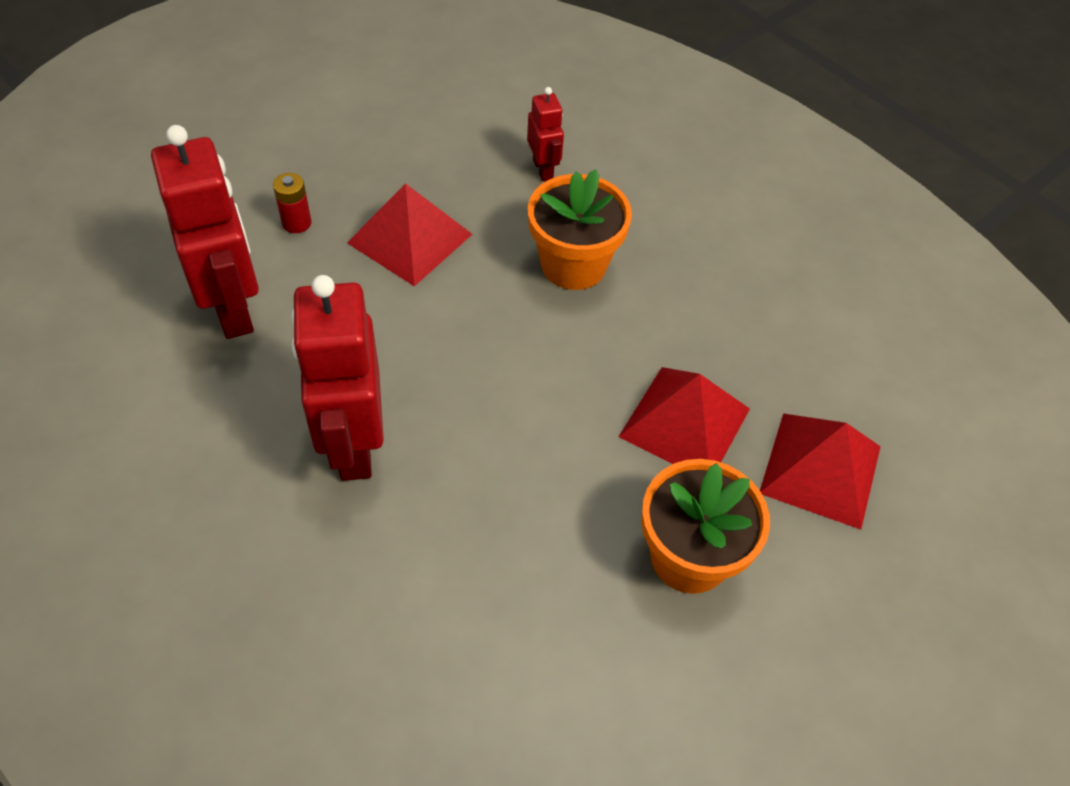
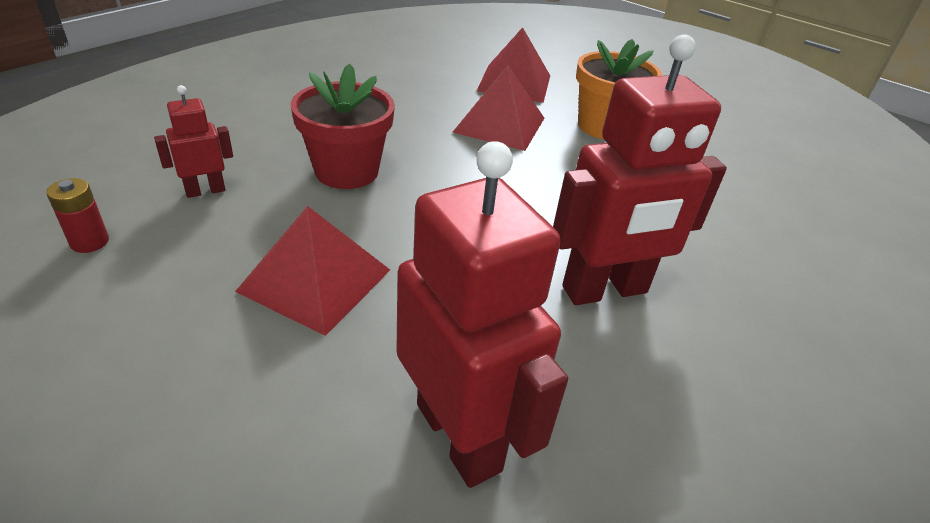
camera: 100 degrees left, 15 degrees down
red robot [151,125,259,339] -> red robot turned 90 degrees clockwise [396,141,568,488]
red battery [273,173,312,233] -> red battery moved to [46,178,109,253]
orange flower pot [528,169,632,290] -> red flower pot [291,64,395,189]

